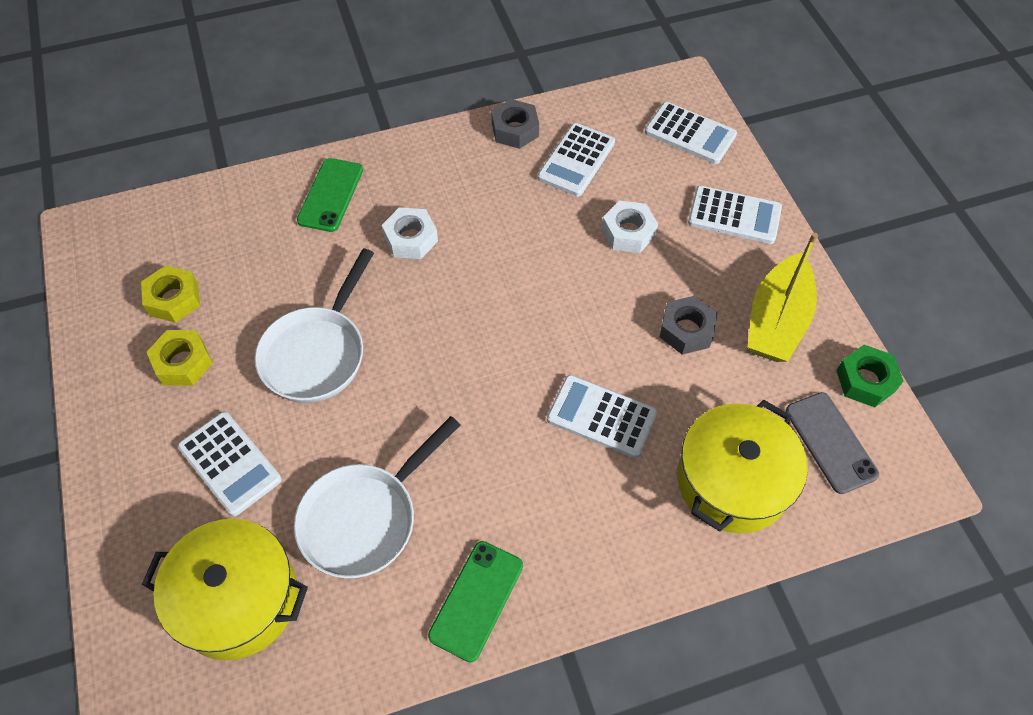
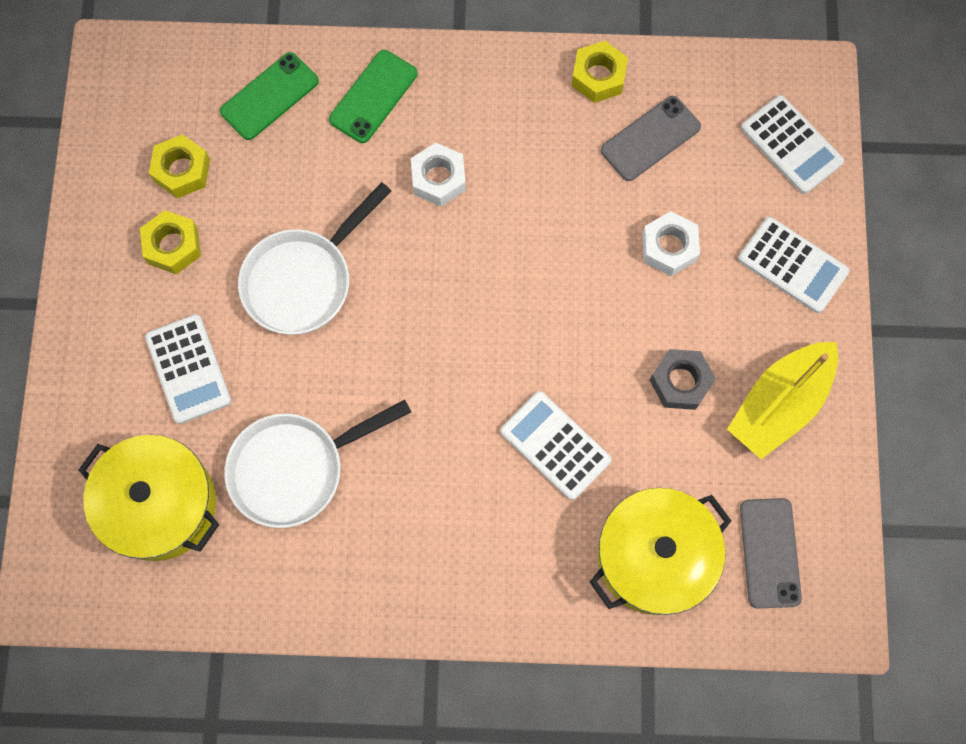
camera: 20 degrees right, 15 degrees up
green phone [428,541,523,662] -> green phone moved to [220,52,319,140]
grey nut [491,99,539,149] -> yellow nut [571,41,628,103]
white calculator [538,123,615,197] -> grey phone [601,96,701,181]
green nut [836,345,904,407] -> none

